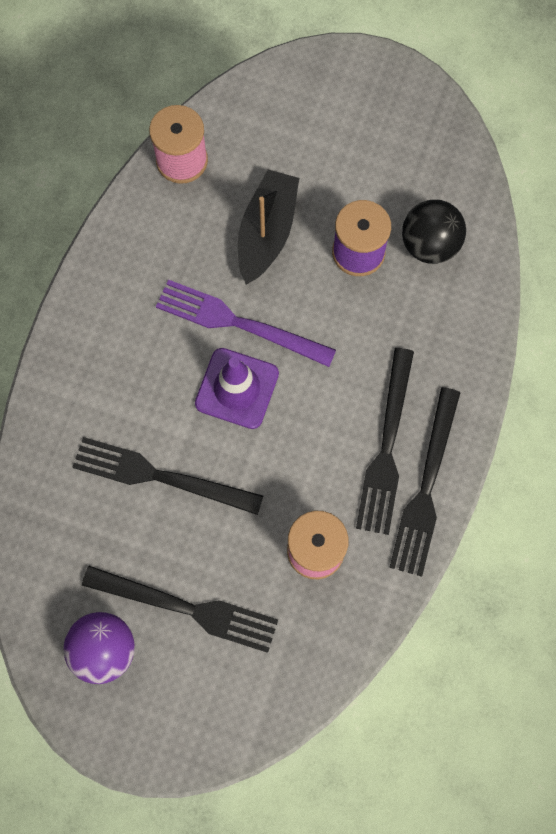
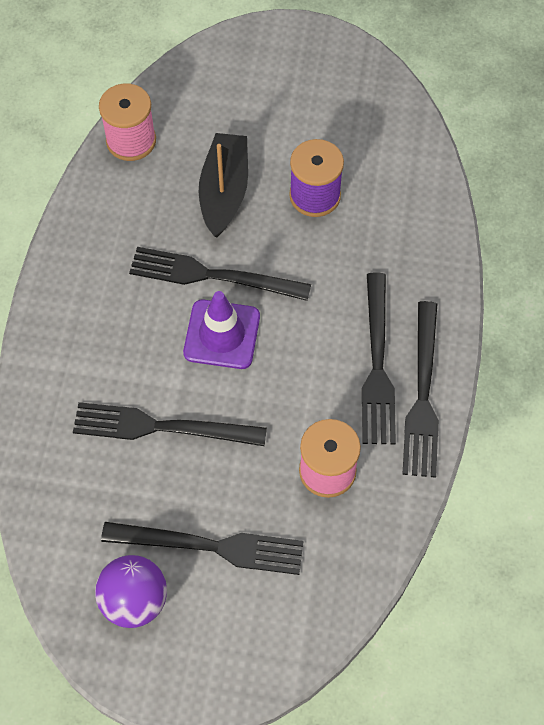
camera: 10 degrees left, 10 degrees down
purple fork [156,280,336,367] -> black fork [129,247,311,301]
black ball [402,200,466,264] -> none

